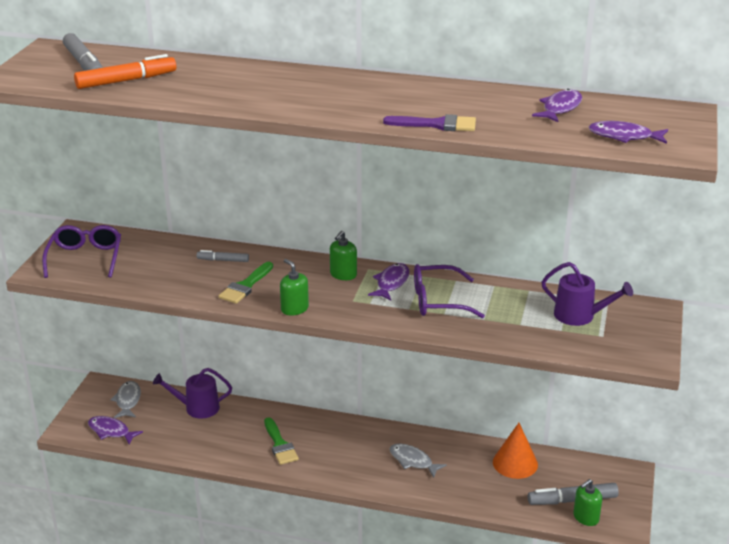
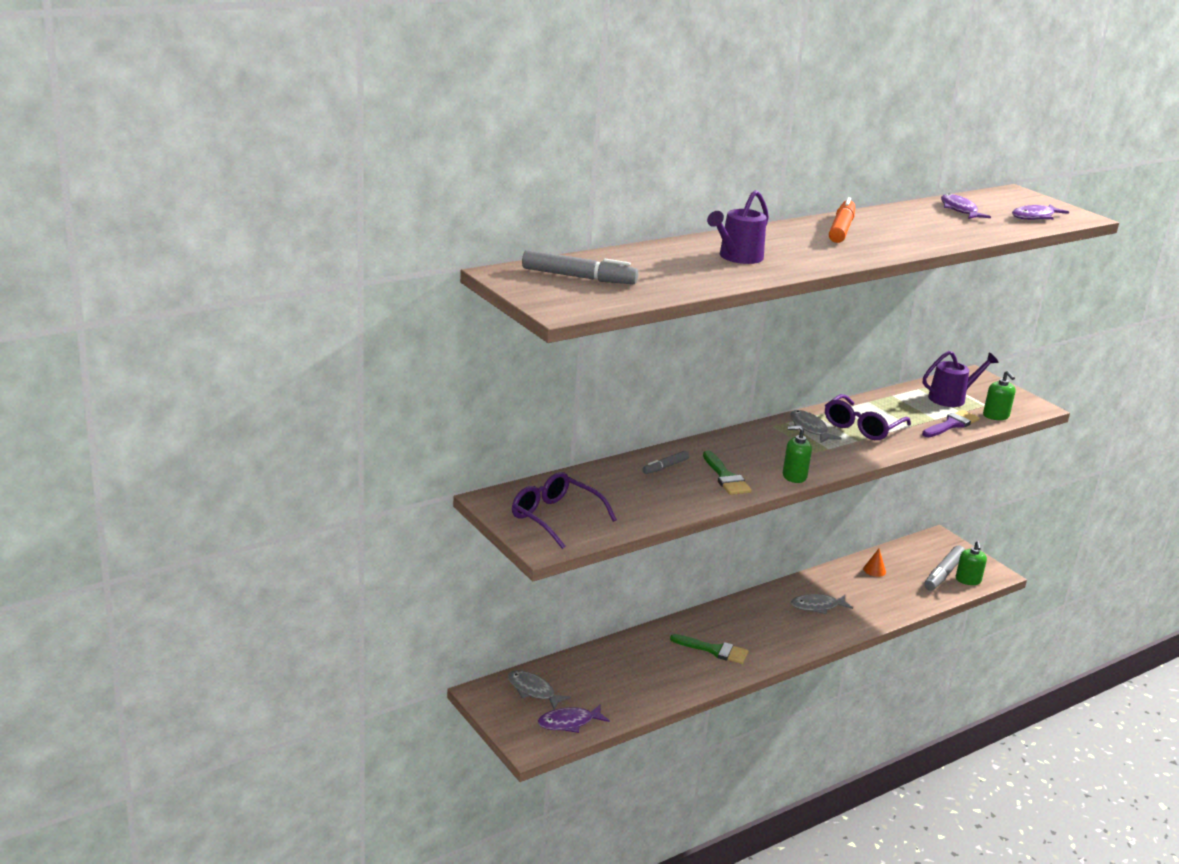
camera: 50 degrees left, 5 degrees down
orange marker [74,54,176,89] -> orange marker moved to [829,197,855,243]
purple watering can [153,368,232,419] -> purple watering can moved to [707,190,769,264]
green soap dispenser [330,231,357,280] -> green soap dispenser moved to [983,371,1016,420]
purple fish [368,263,410,300] -> grey fish [790,410,842,443]
purple brush [383,114,476,131] -> purple brush moved to [922,410,979,437]
orange cone [493,423,538,479] -> orange cone [863,549,886,577], size x0.52

